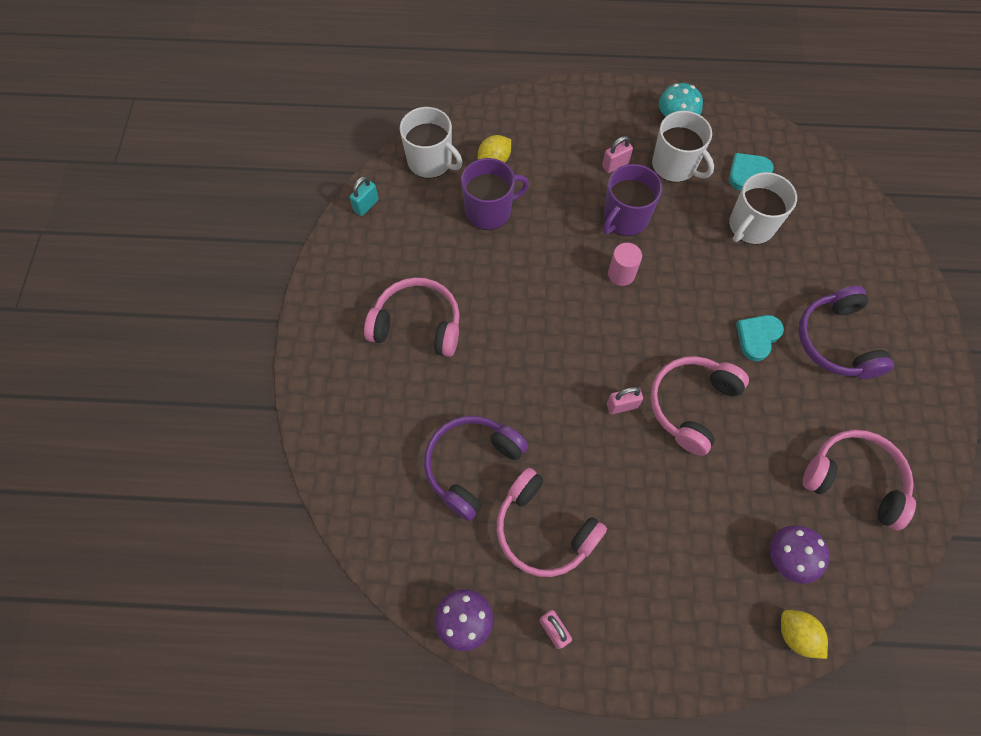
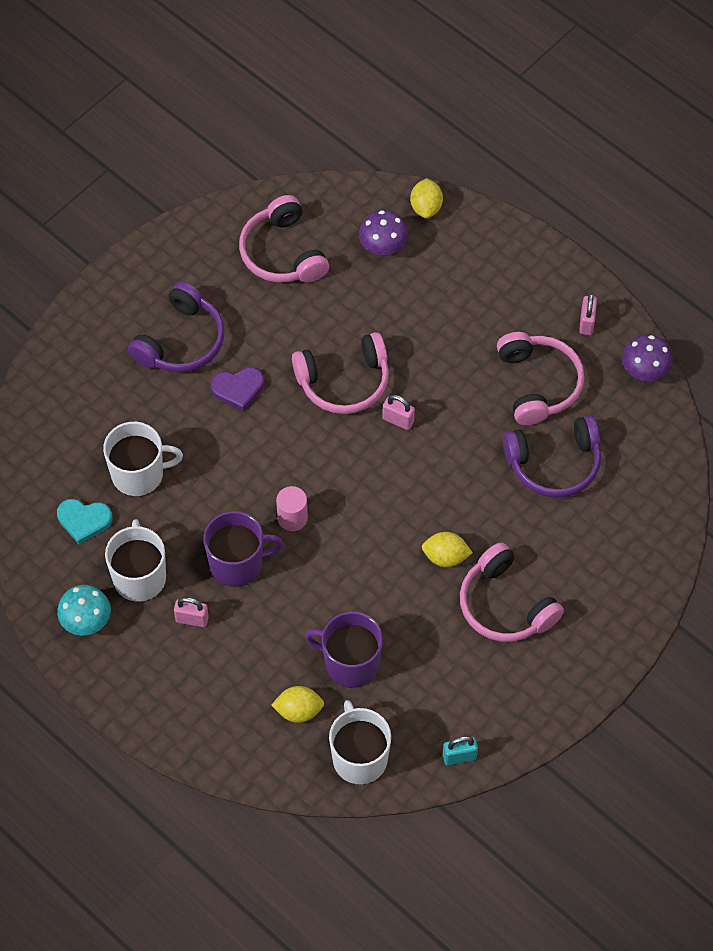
camera: 140 degrees left, 5 degrees down
turquoise heart [736,315,784,361] -> purple heart [211,367,264,411]
none -> yellow lemon [422,532,473,567]

